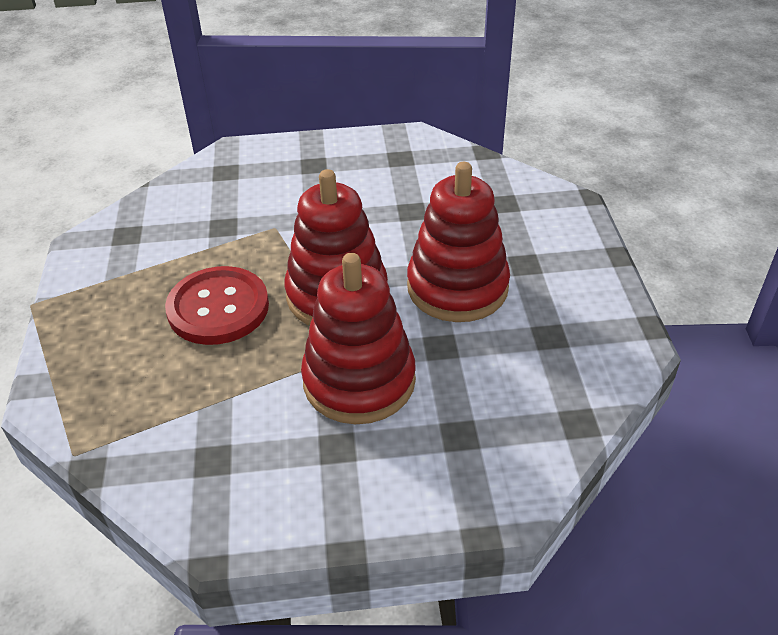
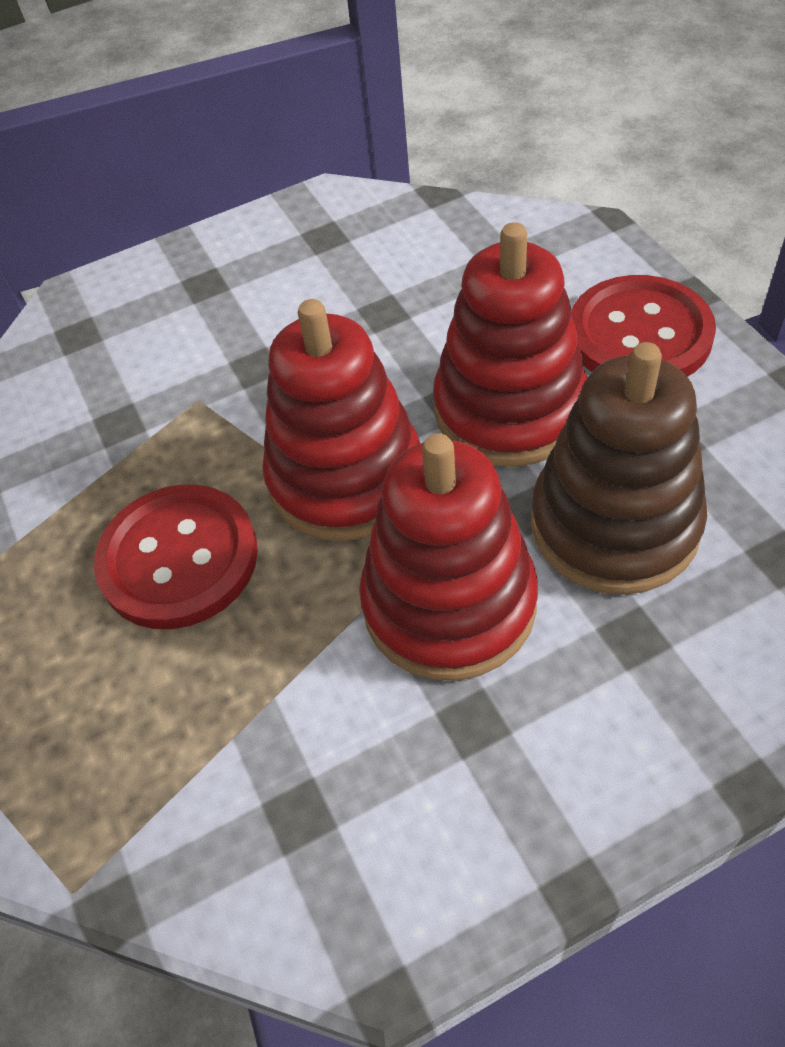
camera: 15 degrees left, 10 degrees up
none -> brown stacking toy [531,342,707,595]
none -> red button [571,275,716,377]

